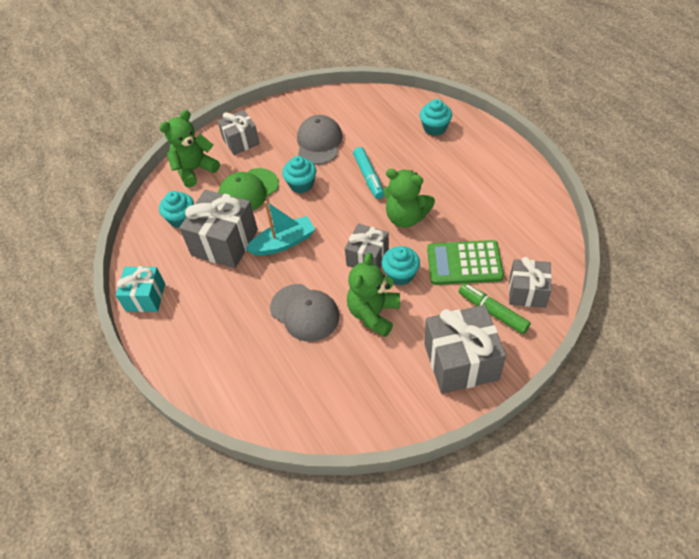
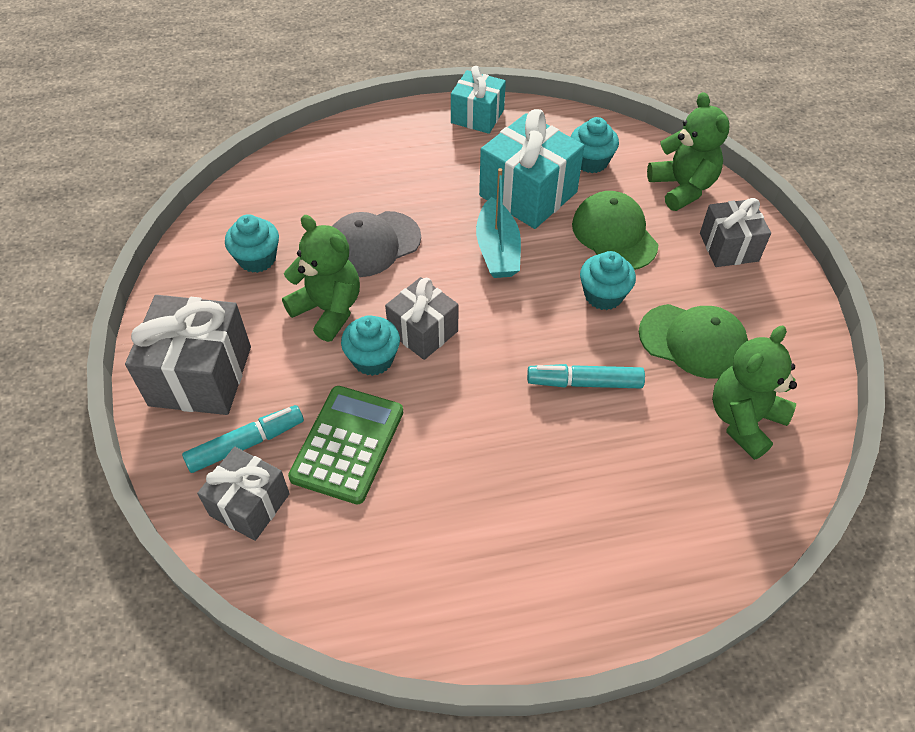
camera: 105 degrees right, 0 degrees up
grey gift [179,190,258,268] -> turquoise gift [479,109,584,229]
grey cap [297,115,343,165] -> green cap [639,304,748,379]
green teddy bear [383,169,435,228] -> green teddy bear moved to [712,325,797,460]
turquoise cupcake [420,99,452,136] -> turquoise cupcake moved to [225,214,279,273]
green marker [459,283,531,334] -> turquoise marker [182,405,304,473]

